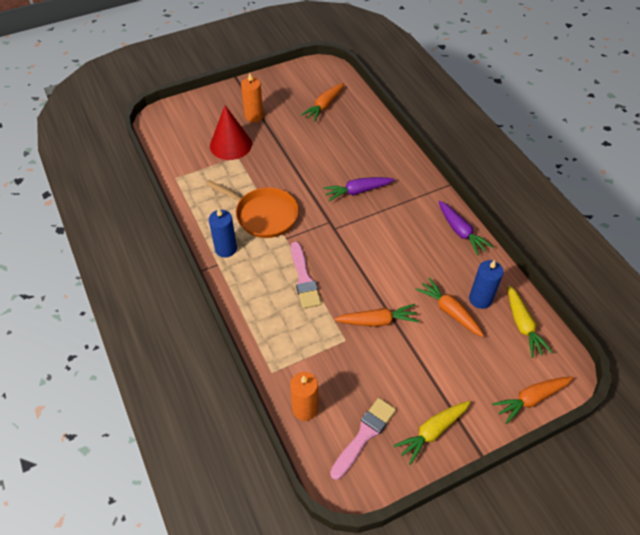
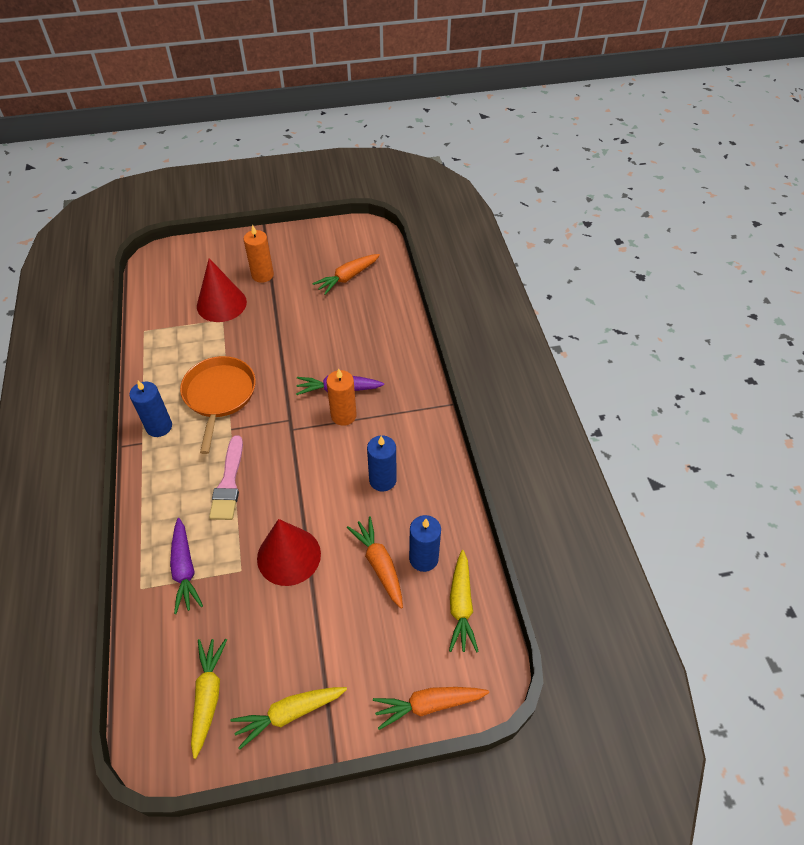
camera: 15 degrees right, 0 degrees up
orange pan [206,180,299,238] -> orange pan turned 135 degrees counterclockwise [180,356,256,454]
orange candle [290,372,318,421] -> orange candle moved to [326,369,357,426]
pink brush [330,398,396,480] -> yellow carrot [191,639,227,759]
orange carrot [334,304,419,327] -> red cone [257,519,321,586]
purple carrot [438,201,493,256] -> purple carrot moved to [170,518,203,614]
none -> blue candle [367,435,397,492]

